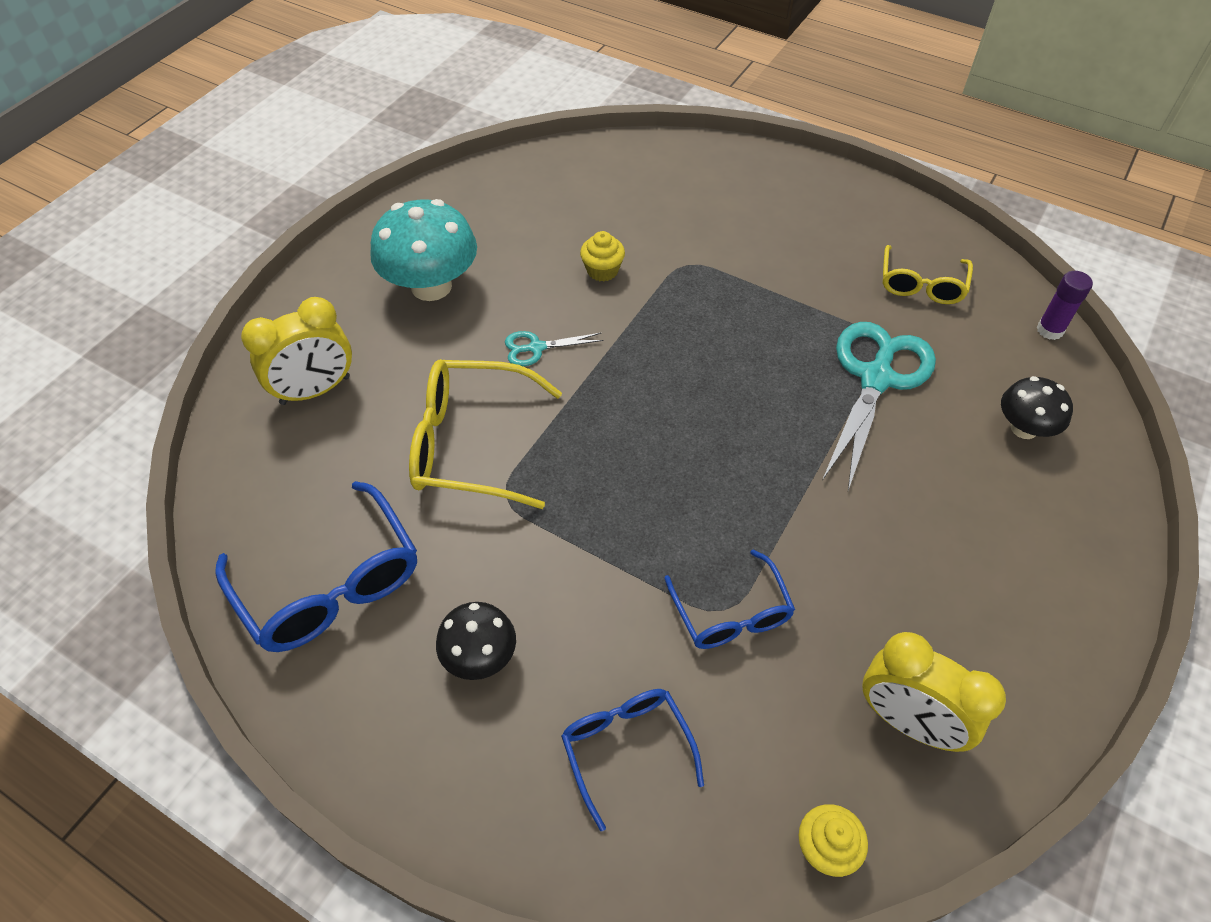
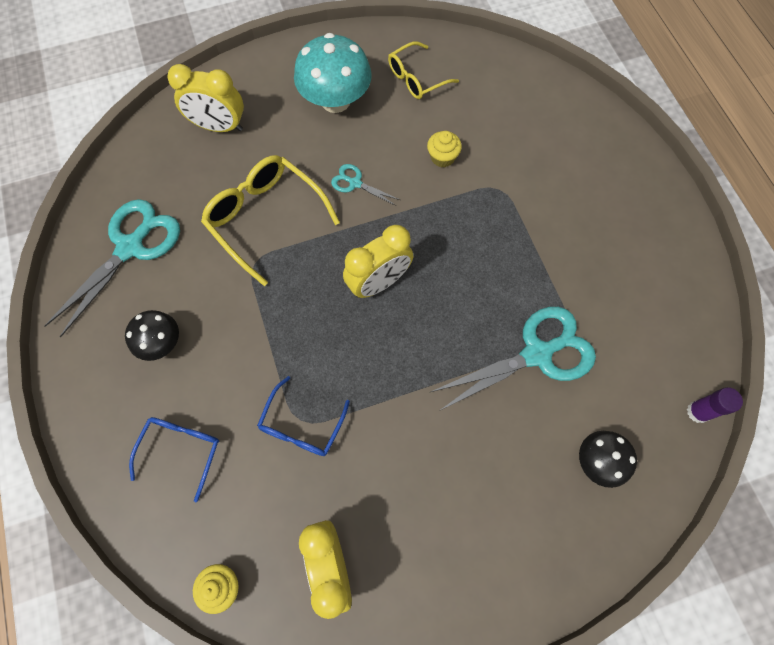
camera: 40 degrees right, 15 degrees up
blue glasses [215,481,417,652] -> turquoise scissors [44,199,180,338]
yellow glasses [883,245,973,304] -> yellow glasses moved to [388,42,459,99]
none -> yellow clock [343,225,413,298]

